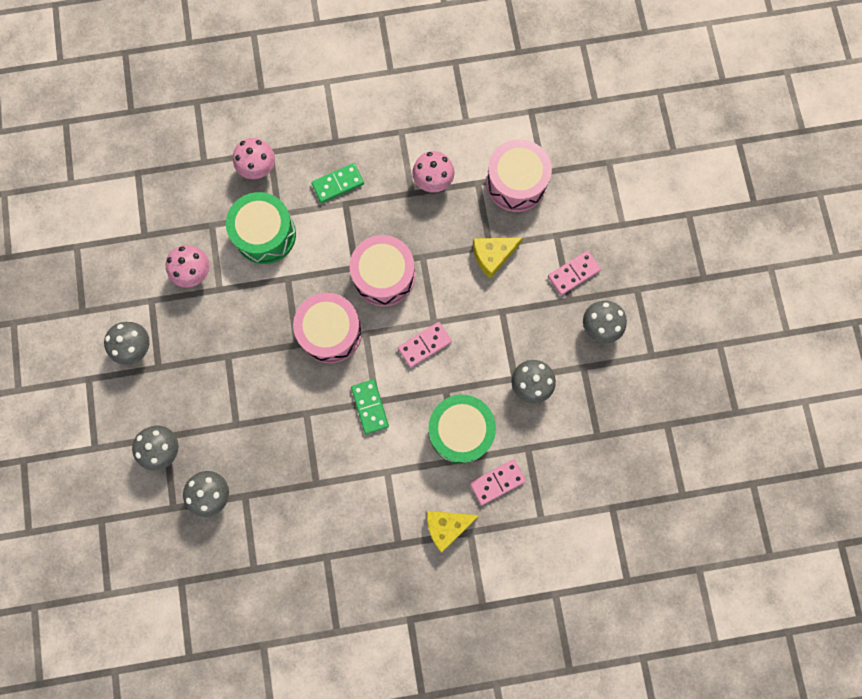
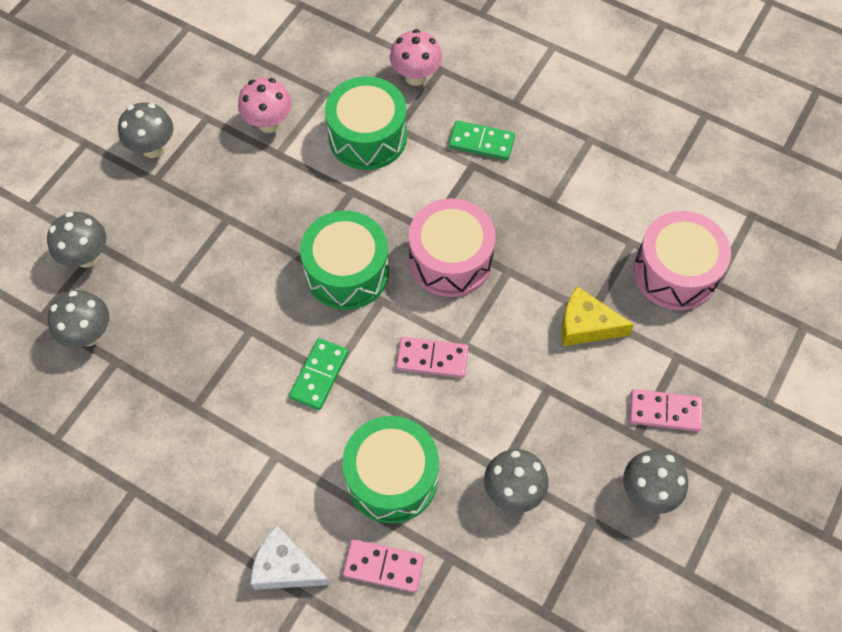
camera: 40 degrees right, 15 degrees down
pink drum [293,293,362,363] -> green drum [300,211,389,310]
pink mushroom [412,151,455,193] -> none
yellow cheese [427,511,479,553] -> white cheese [251,525,331,590]

